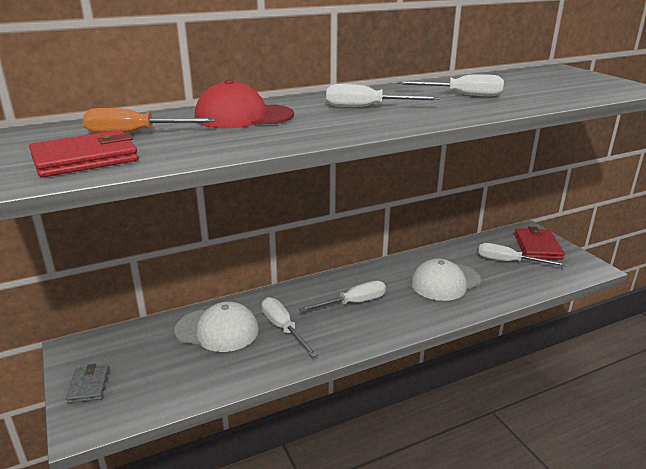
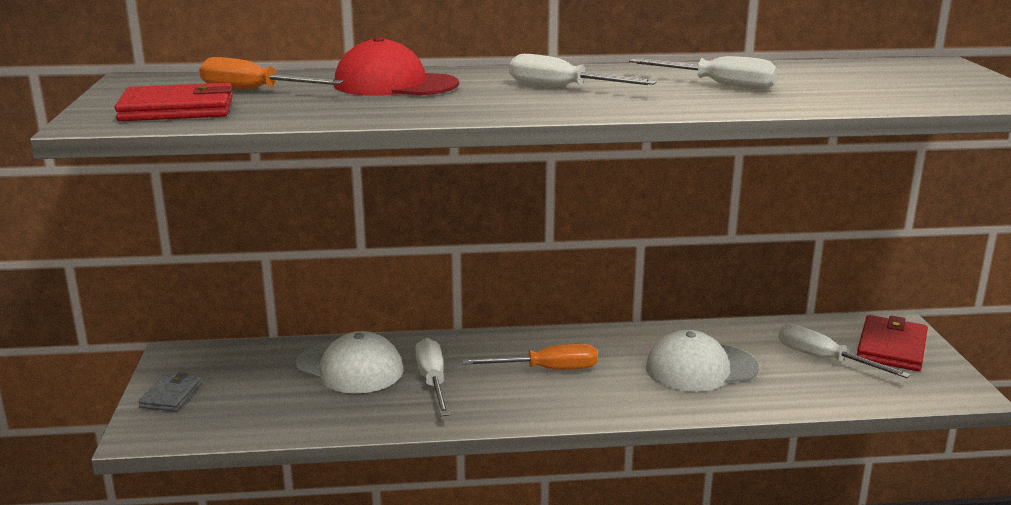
camera: 20 degrees right, 5 degrees down
white screwdriver [299,281,386,312] -> orange screwdriver [462,344,598,369]

